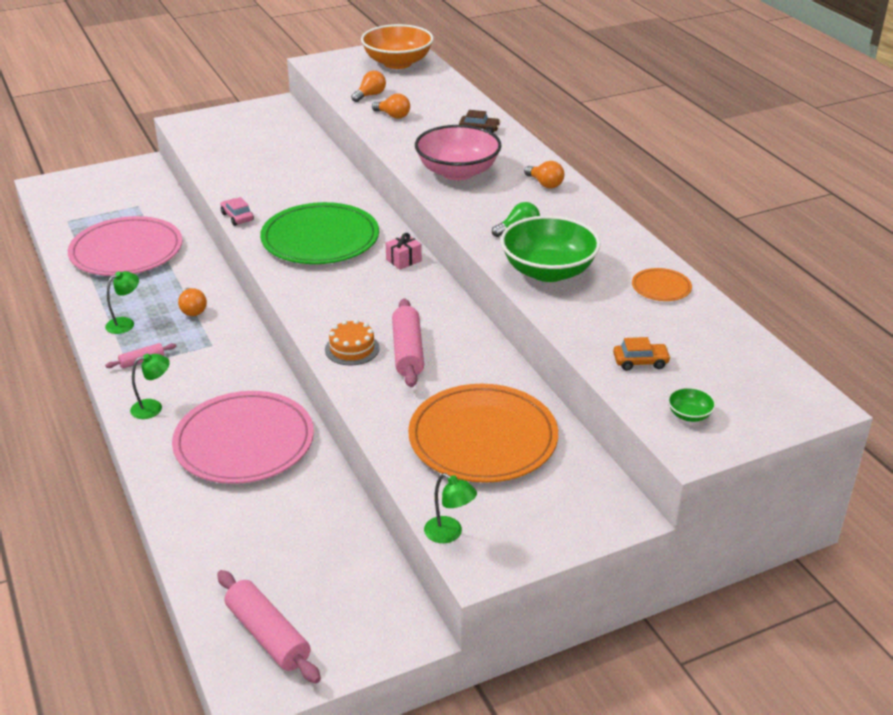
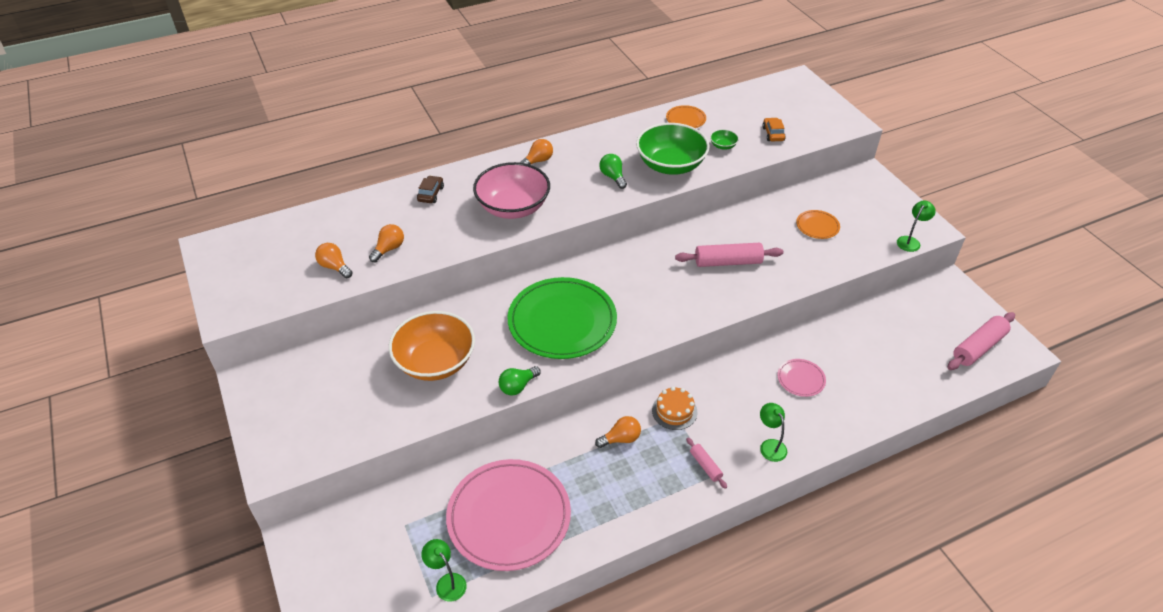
camera: 90 degrees left, 10 degrees up
green lamp [105,271,139,334] -> green lamp moved to [421,539,467,602]
pink plate [172,391,314,484] -> pink plate [777,359,826,397], size x0.44
pink car [221,197,254,226] -> green light bulb [499,366,541,395]
orange cake [325,319,380,366] -> orange cake moved to [652,387,697,430]
orange bowl [361,24,434,69] -> orange bowl moved to [389,311,475,381]
pink gift [386,233,422,270] -> none
orange plate [408,384,558,483] -> orange plate [796,210,840,239], size x0.44
green bowl [668,387,716,422] -> green bowl moved to [710,129,739,150]

